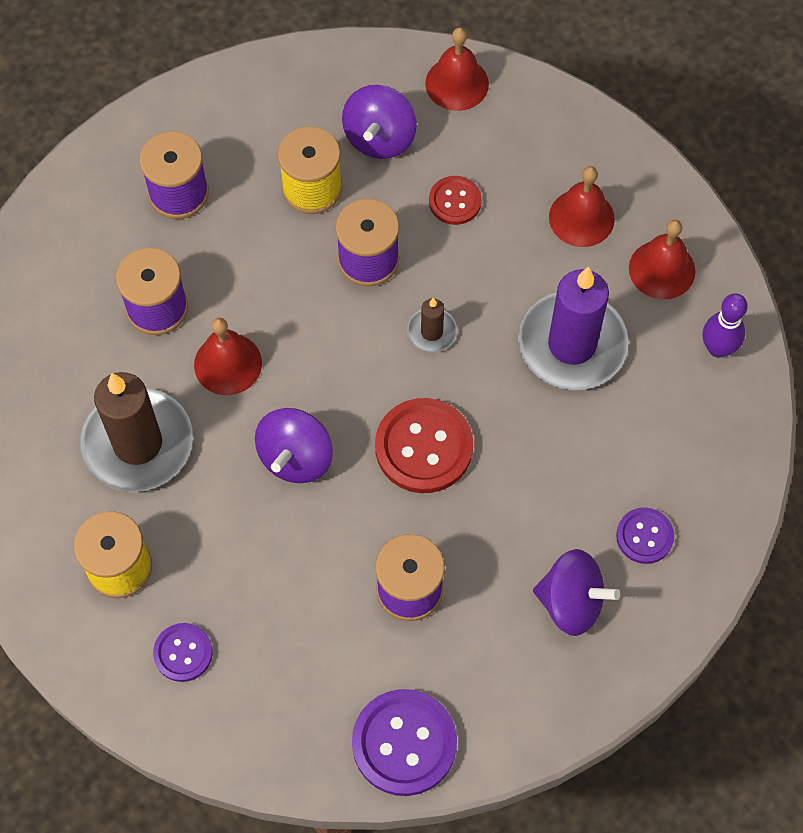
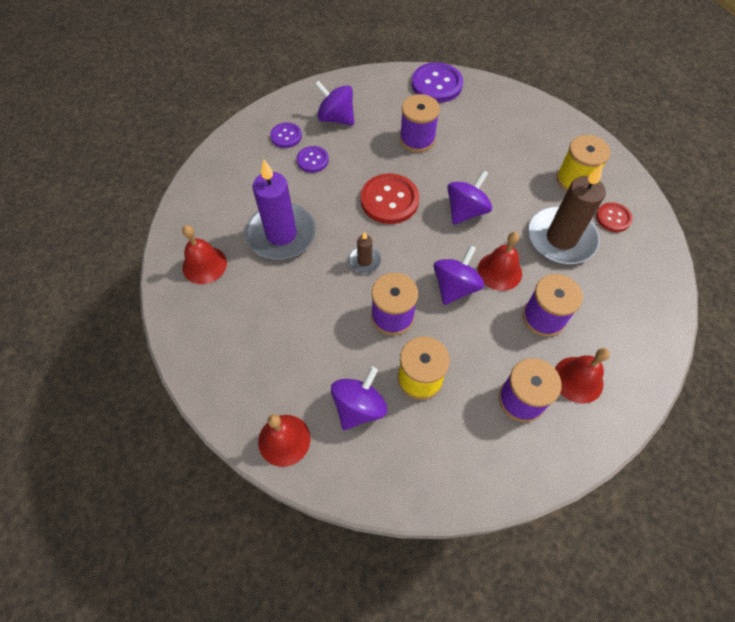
camera: 165 degrees left, 5 degrees down
purple button [153,623,213,682] -> purple button moved to [297,146,329,173]
red button [429,176,482,225] -> red button moved to [596,202,632,232]
red bell [549,166,615,247] -> red bell moved to [555,348,610,403]
purple bowling pin [703,293,748,358] -> none
none -> purple spinning top [434,245,484,305]

